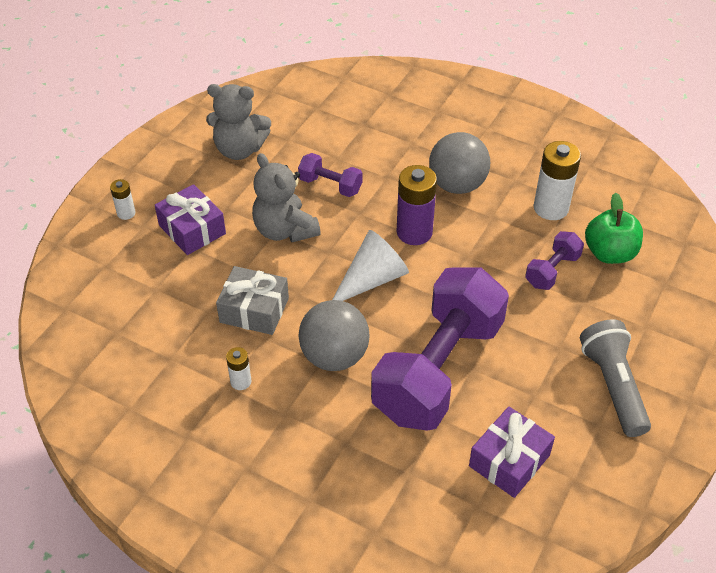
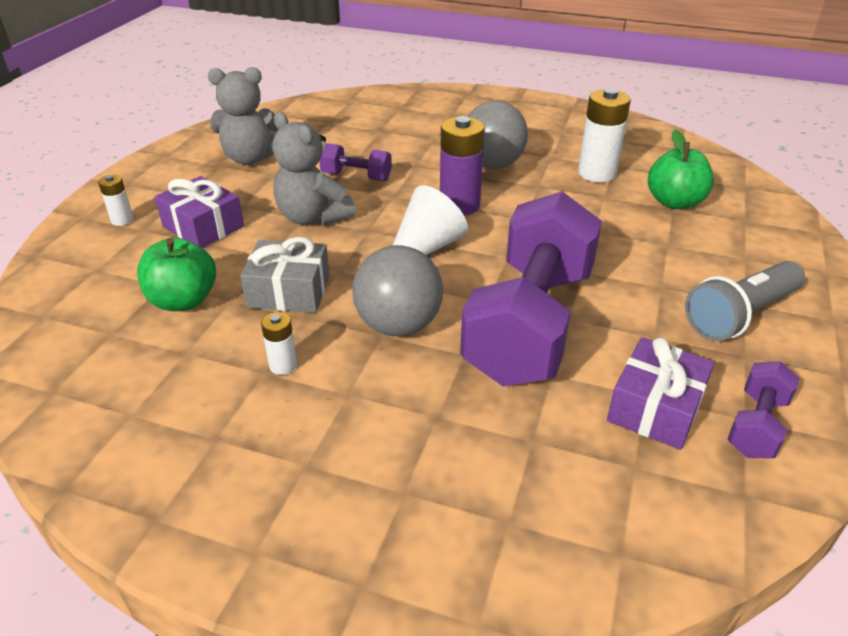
camera: 10 degrees left, 10 degrees down
purple dumbbell [525,231,584,290] -> purple dumbbell moved to [727,361,800,459]
grey flashlight [580,319,651,437] -> grey flashlight turned 105 degrees counterclockwise [685,261,805,341]
none -> green apple [137,238,216,311]

